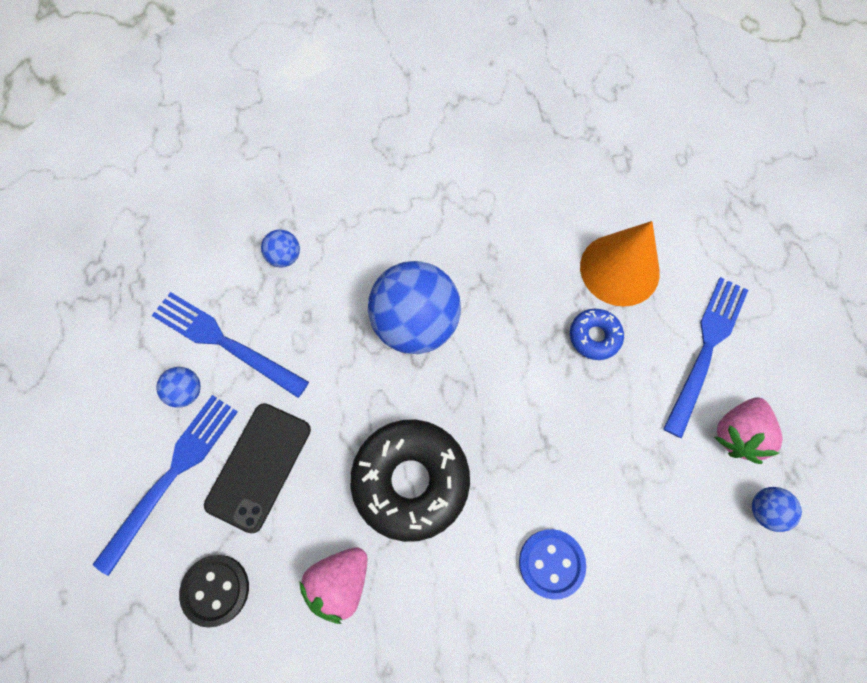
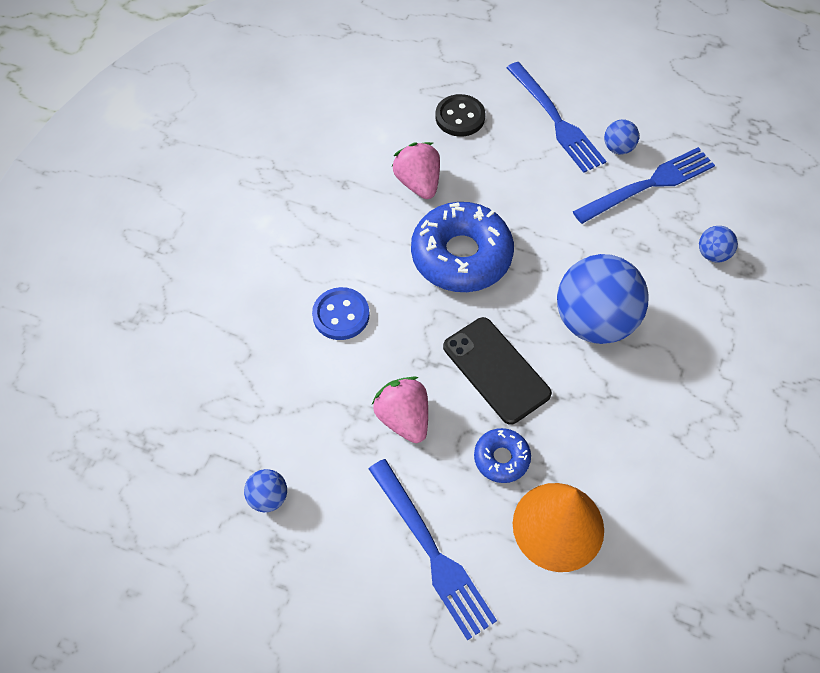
camera: 120 degrees right, 10 degrees down
black phone [204,403,311,533] -> black phone moved to [443,317,552,425]
black donut [350,419,470,542] -> blue donut [411,202,514,292]
pink strawberry [714,397,783,464] -> pink strawberry moved to [372,377,428,443]

